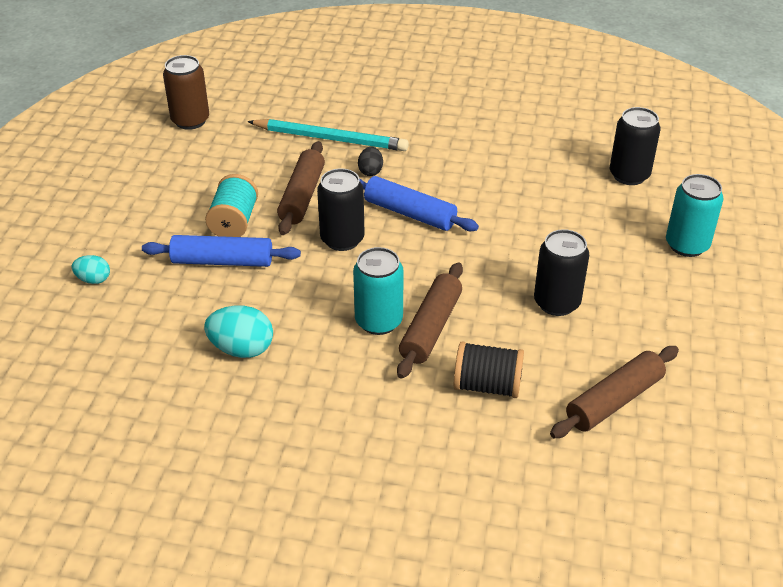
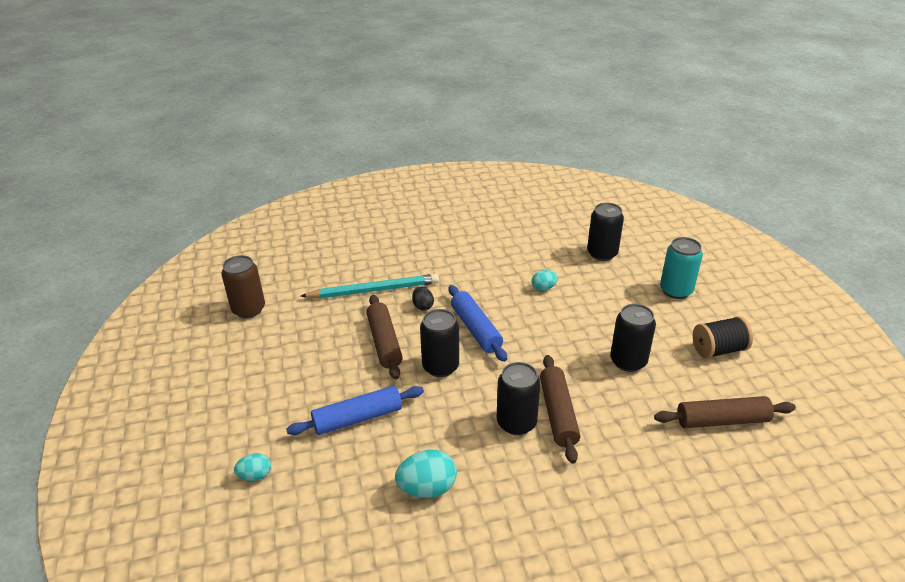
camera: 25 degrees left, 5 degrees down
turquoise spool [205,174,258,237] -> none
turquoise can [353,247,404,335] -> black can [497,362,541,435]
blue rolling pin [359,176,479,231] -> blue rolling pin turned 60 degrees clockwise [449,285,507,362]
black spool [454,341,524,398] -> black spool moved to [693,316,753,359]
brown rolling pin [550,346,679,438] -> brown rolling pin turned 60 degrees clockwise [654,396,796,428]
none -> turquoise egg [532,270,558,291]

